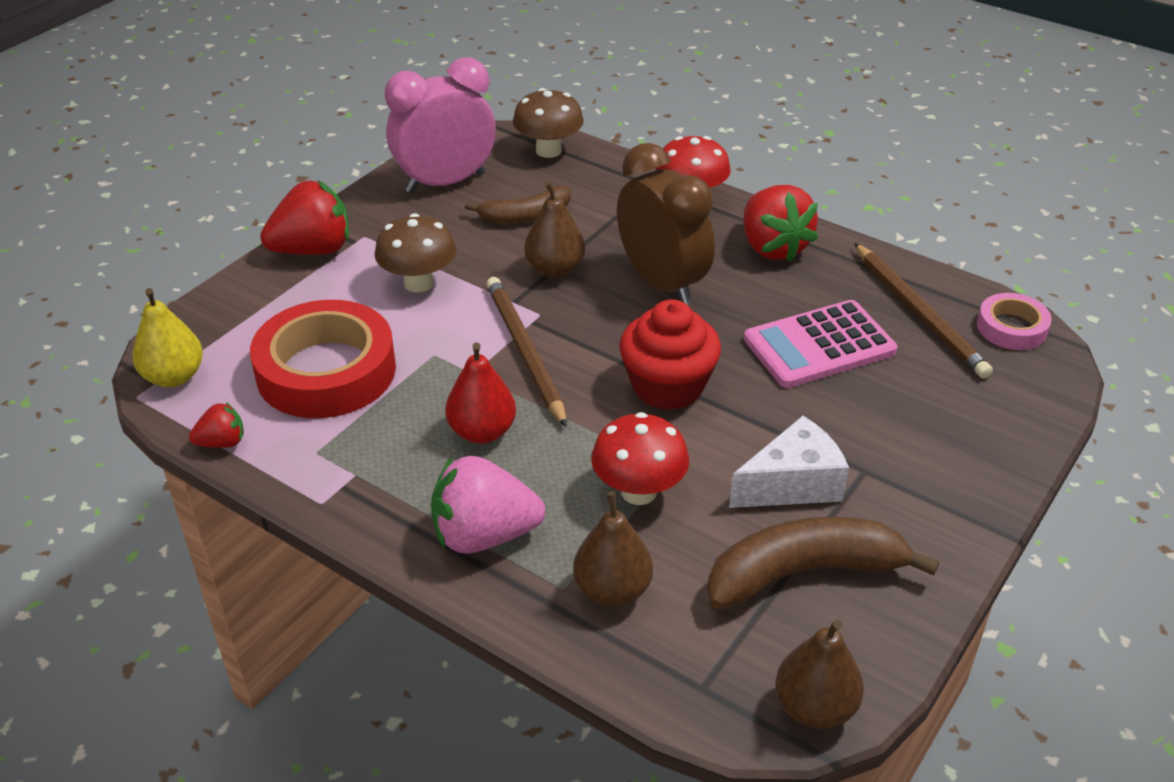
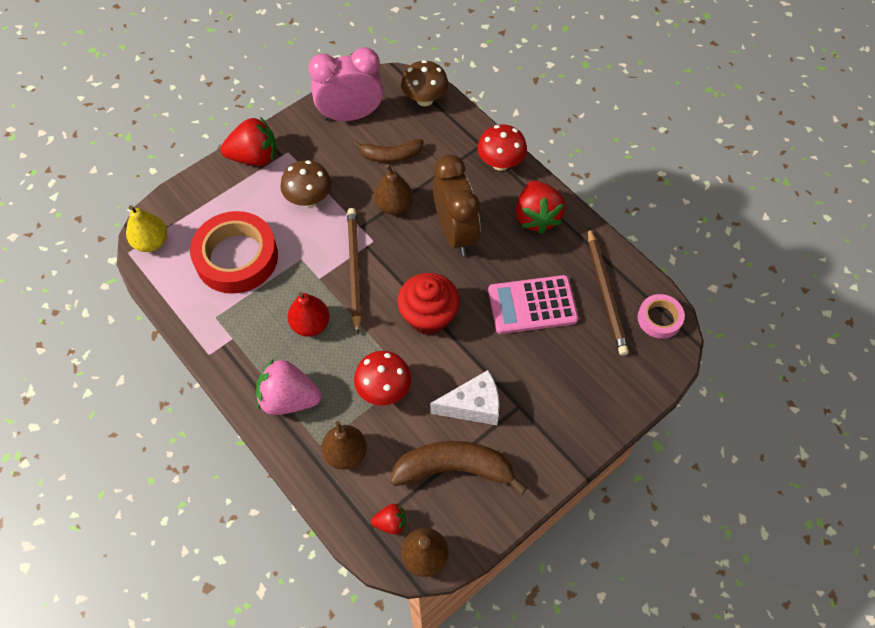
camera: 15 degrees right, 20 degrees up
red strawberry [189,402,244,448] -> red strawberry moved to [371,504,406,534]

